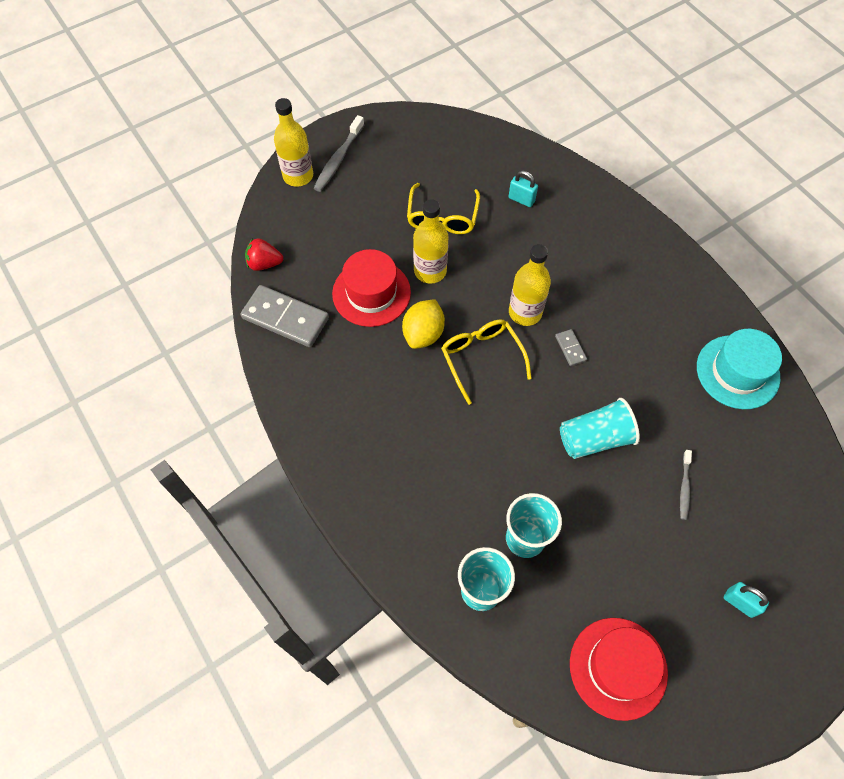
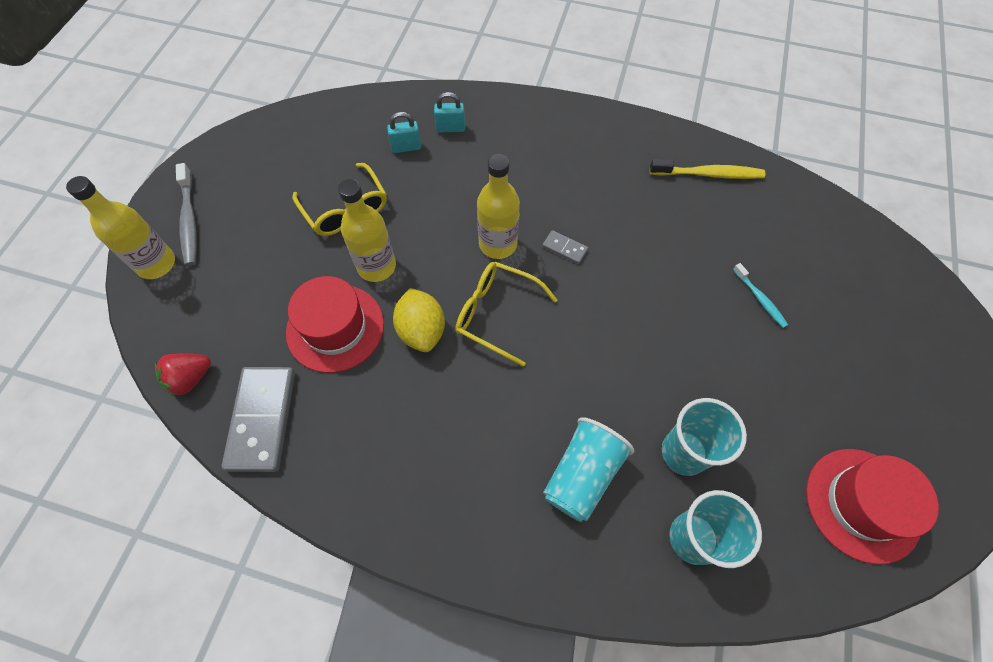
camera: 40 degrees left, 0 degrees up
grey domino [240,285,329,347] -> grey domino turned 75 degrees counterclockwise [222,367,295,472]
turquoise cup [560,398,640,459] -> turquoise cup moved to [543,417,634,522]
grey toothbrush [680,450,692,520] -> turquoise toothbrush [733,263,788,328]
turquoise hat [697,329,782,409] -> yellow toothbrush [650,159,765,179]
turquoise padlock [724,582,769,618] -> turquoise padlock moved to [434,92,465,132]

